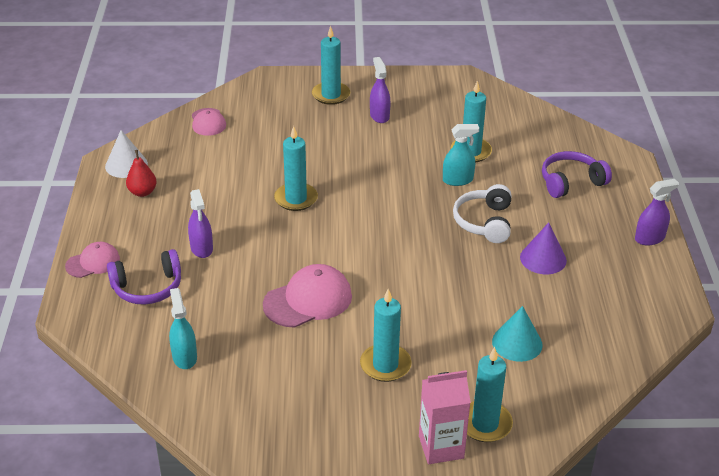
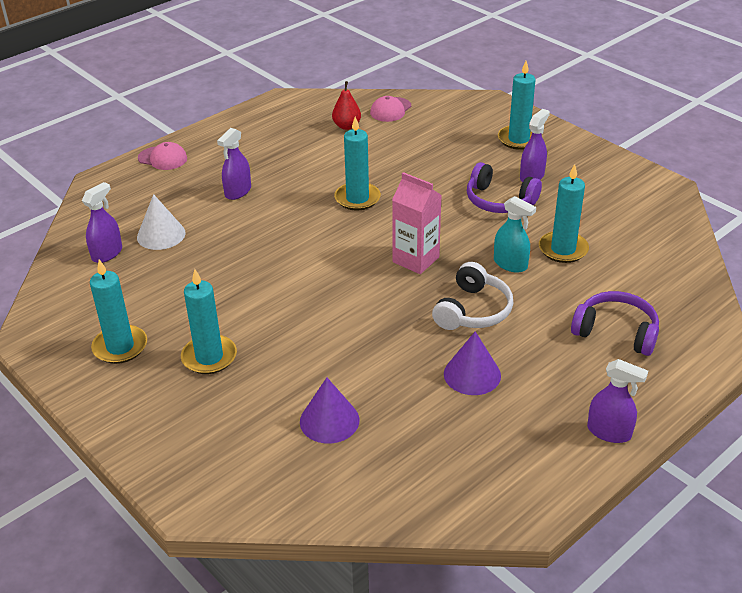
camera: 50 degrees right, 0 degrees up
white cone [105,130,148,178] -> white cone moved to [137,194,186,250]
purple headphones [107,249,181,305] -> purple headphones moved to [467,162,542,213]
red pear [126,150,157,197] -> red pear moved to [332,81,361,130]
turquoise spray bottle [169,288,197,369] -> purple spray bottle [82,182,122,263]
pink cap [263,264,352,328] -> none
pink carton [419,370,471,464] -> pink carton moved to [392,172,442,274]
white headphones [453,184,511,243] -> white headphones turned 150 degrees clockwise [432,262,513,330]
turquoise candle [467,347,513,442] -> turquoise candle moved to [90,259,147,364]
turquoise cone [492,306,543,362] -> purple cone [300,378,360,443]

